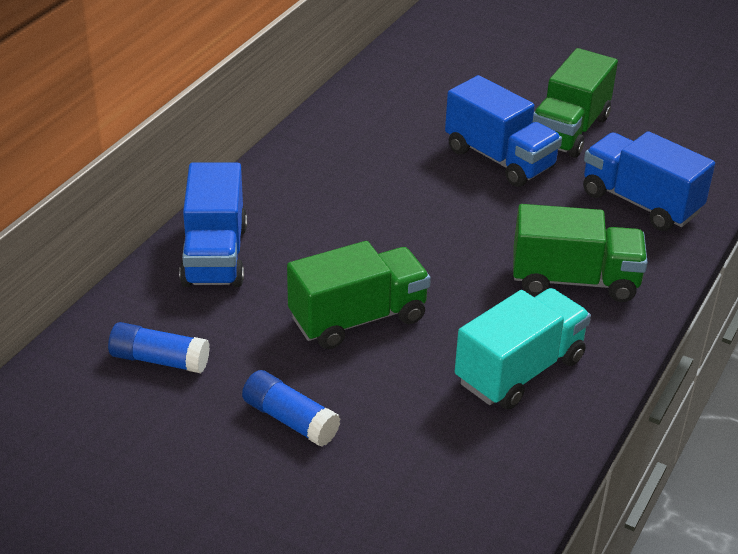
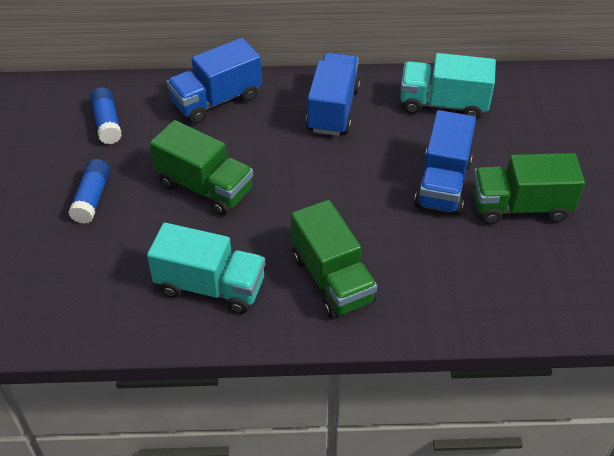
camera: 60 degrees right, 10 degrees up
blue truck [583,131,715,231] -> blue truck moved to [306,53,360,136]
none -> turquoise truck [400,53,496,120]

